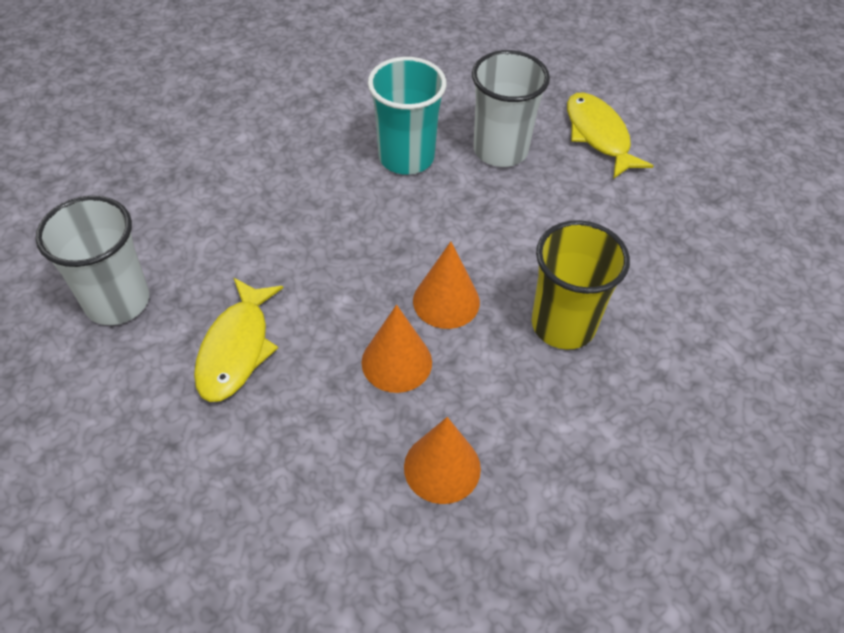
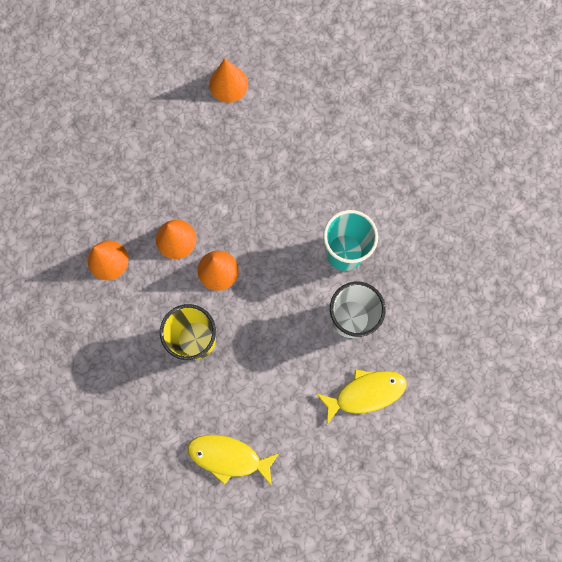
camera: 95 degrees right, 25 degrees up
white cup [36,196,149,325] -> orange cone [209,58,248,103]
yellow fish [194,278,283,402] -> yellow fish moved to [188,435,279,486]

